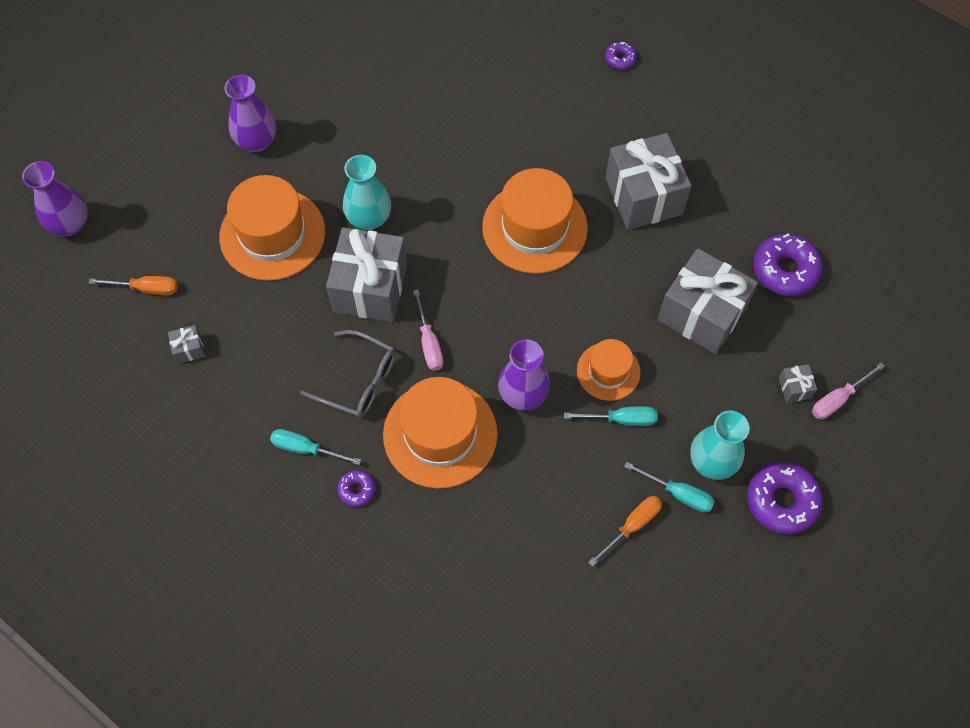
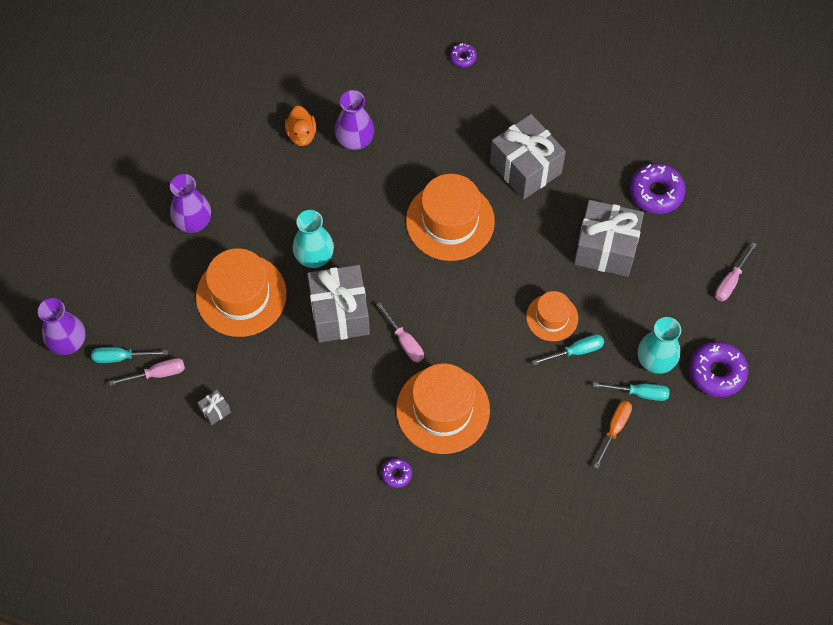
camera: 20 degrees left, 0 degrees up
orange screwdriver [89,276,178,295] -> pink screwdriver [109,358,185,386]
turquoise screwdriver [270,429,361,465] -> turquoise screwdriver moved to [91,347,168,363]
grey glasses [300,330,396,418] -> none
purple vase [498,340,550,411] -> purple vase moved to [335,90,374,150]
grey gift [779,364,817,403] -> none
none -> orange duck [285,105,316,146]

